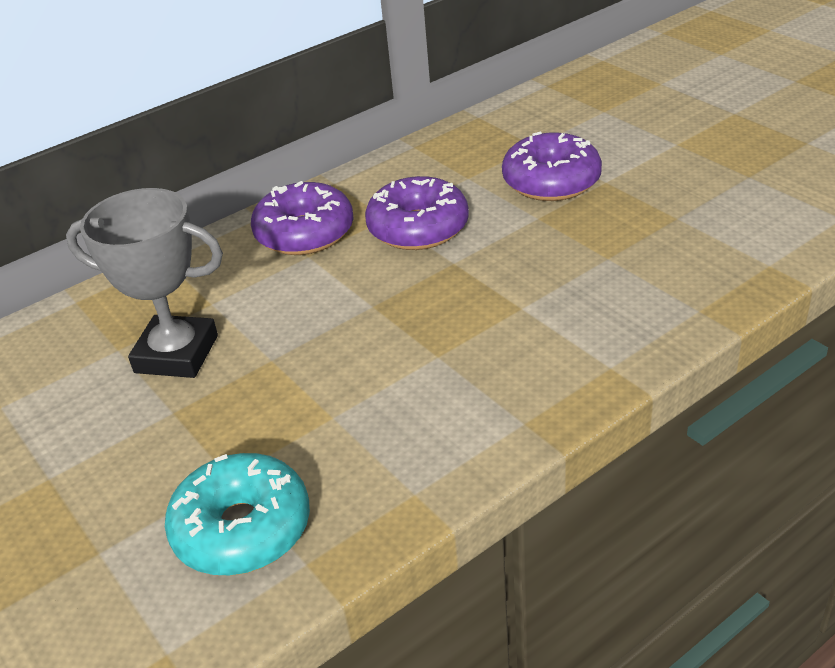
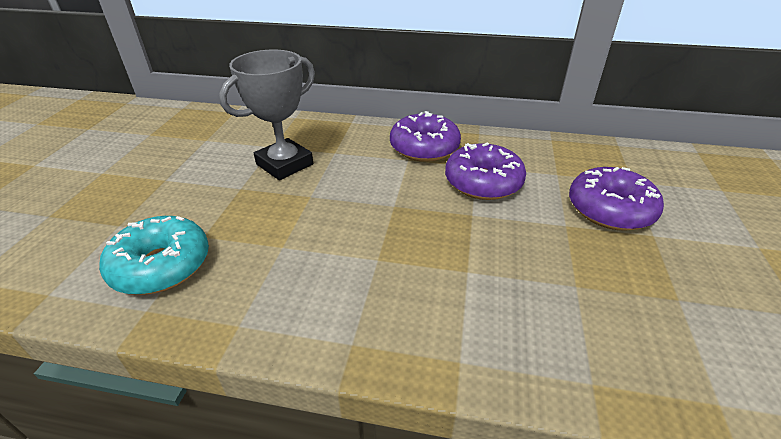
camera: 45 degrees right, 0 degrees up
grey trophy [66,188,223,378] -> grey trophy turned 75 degrees clockwise [219,50,315,180]

